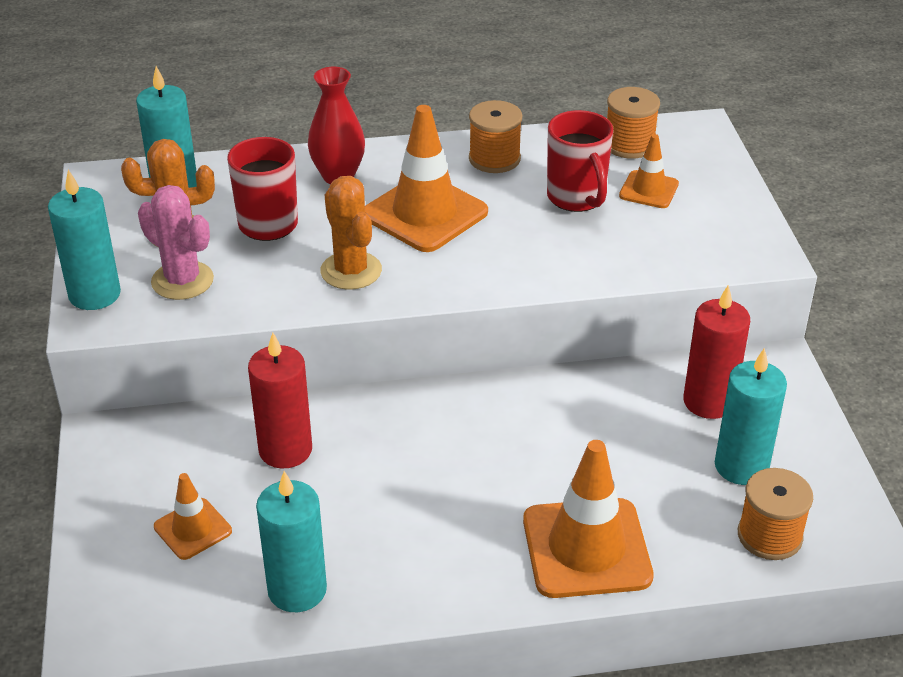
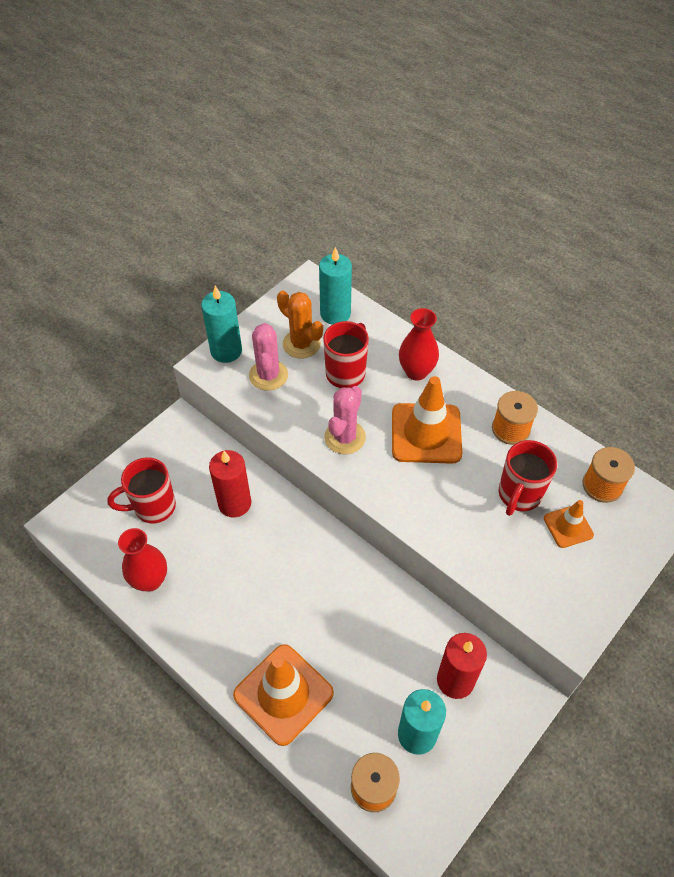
camera: 50 degrees right, 15 degrees up
orange traffic cone [154,473,232,560] -> red mug [107,457,176,523]
turquoise candle [256,471,327,612] -> red vase [118,528,167,592]
orange cactus [320,176,382,290] -> pink cactus [324,386,366,454]

